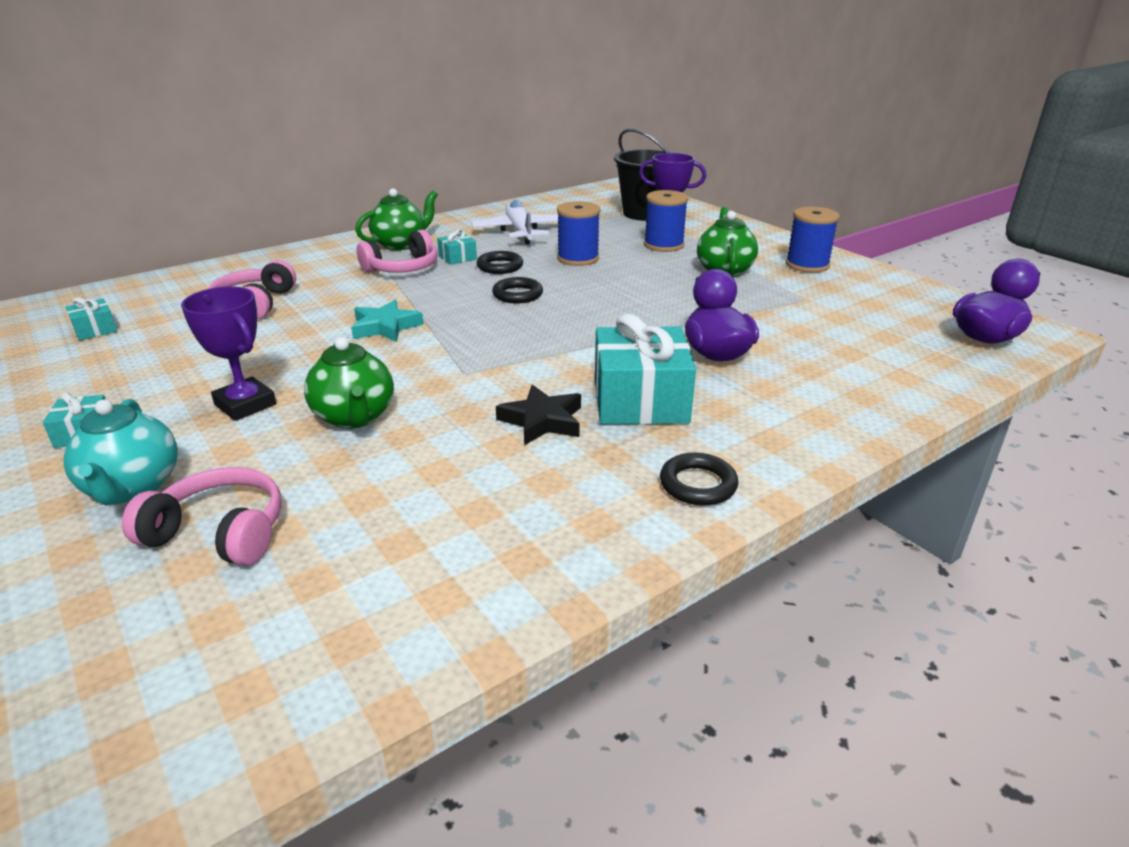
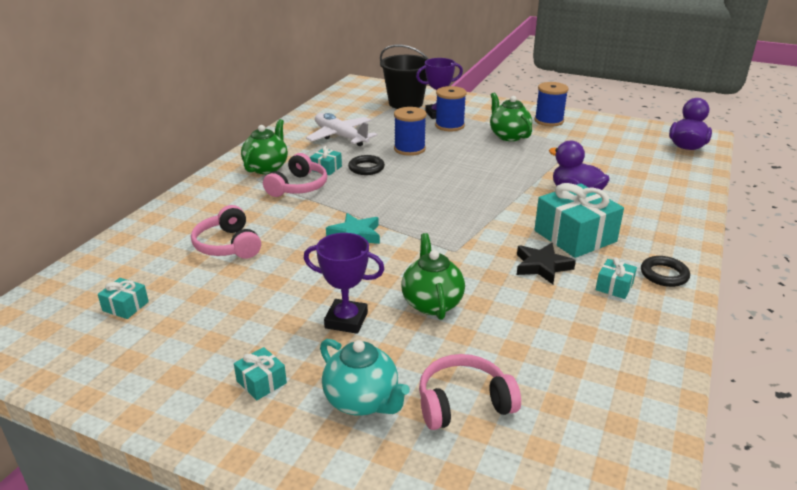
camera: 30 degrees left, 0 degrees up
green teapot [304,337,394,429] -> green teapot turned 135 degrees counterclockwise [401,233,465,320]
black ring [492,277,543,303] -> none
none -> turquoise gift [596,258,637,299]

